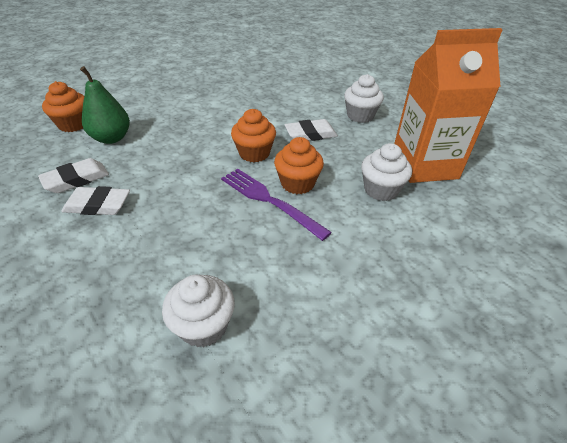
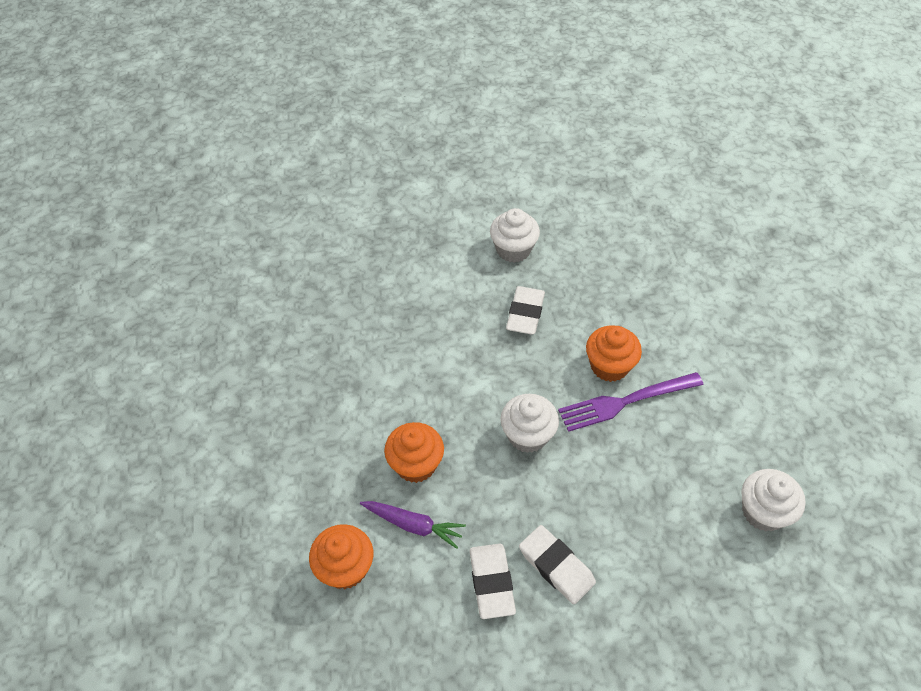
camera: 60 degrees left, 10 degrees up
white eraser [61,186,130,215] -> white eraser turned 75 degrees counterclockwise [519,525,596,604]
green pear [80,66,130,144] -> purple carrot [360,501,466,549]
orange cupcake [231,109,276,162] -> orange cupcake moved to [384,422,444,483]
white cupcake [361,143,412,201] -> white cupcake moved to [500,394,559,453]
orange carton [394,28,503,183] -> none

